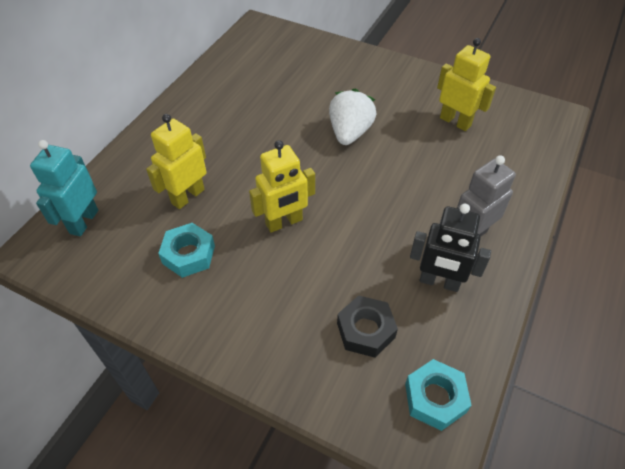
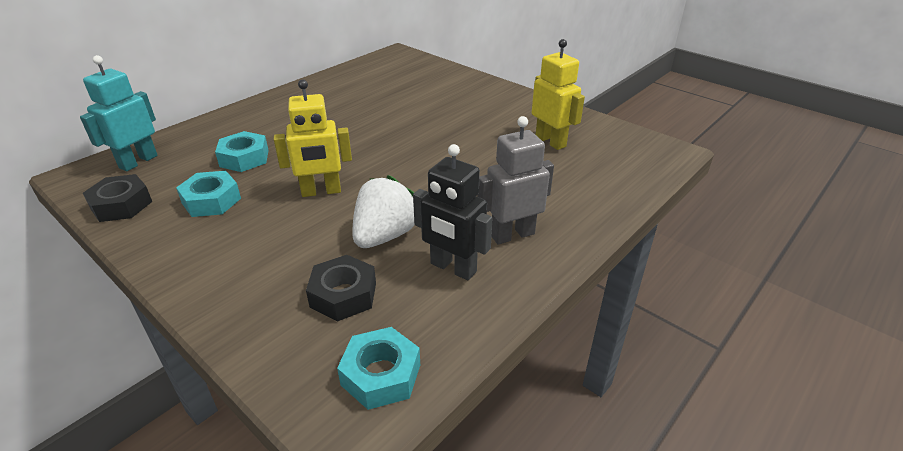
camera: 15 degrees right, 15 degrees down
yellow robot [146,114,206,209] -> turquoise nut [215,131,269,172]
white strawberry [329,88,376,145] -> white strawberry moved to [352,175,415,248]
none -> black nut [83,174,152,222]

